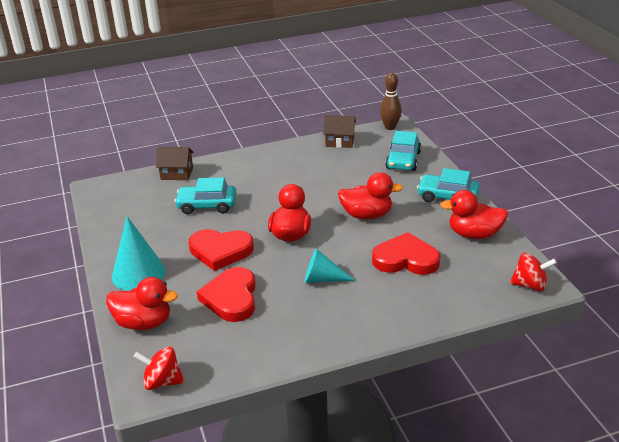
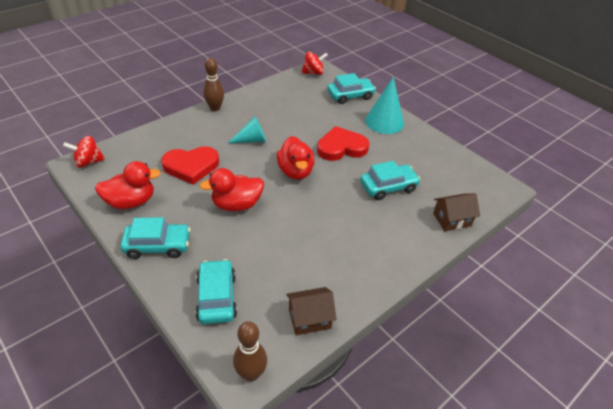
camera: 155 degrees right, 10 degrees up
red duck [106,277,178,330] -> turquoise car [327,73,376,104]
red heart [197,267,256,322] -> none
none -> brown bowling pin [203,58,224,111]

